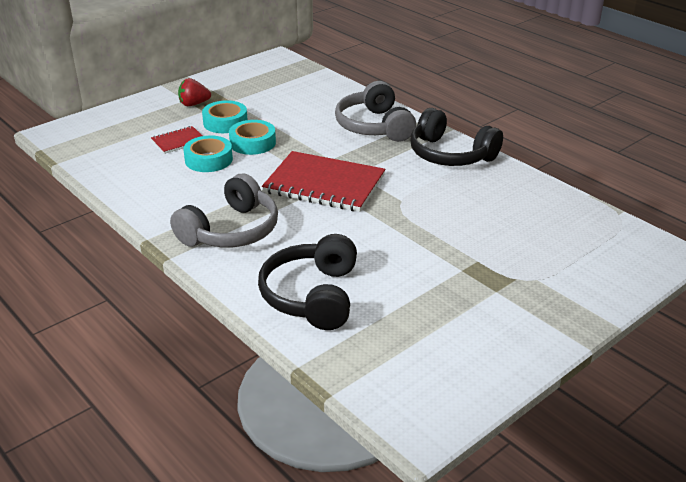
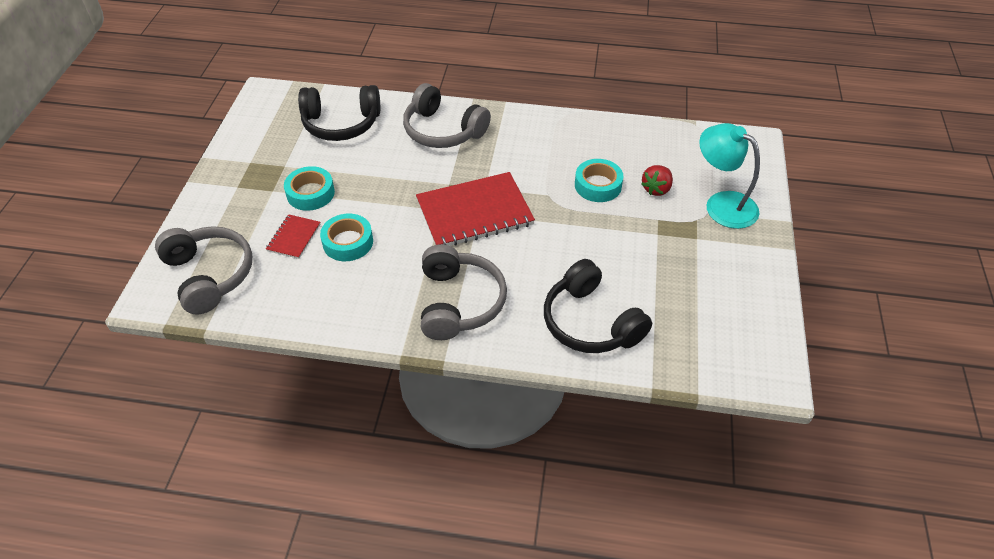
camera: 40 degrees left, 15 degrees up
red strawberry [178,78,211,106] -> red strawberry moved to [641,165,673,196]
turquoise tape [229,120,276,155] -> turquoise tape moved to [575,159,623,202]
black headphones [410,108,503,166] -> black headphones moved to [298,85,380,141]
none -> grey headphones [155,226,252,314]
none -> turquoise lamp [699,123,760,229]

